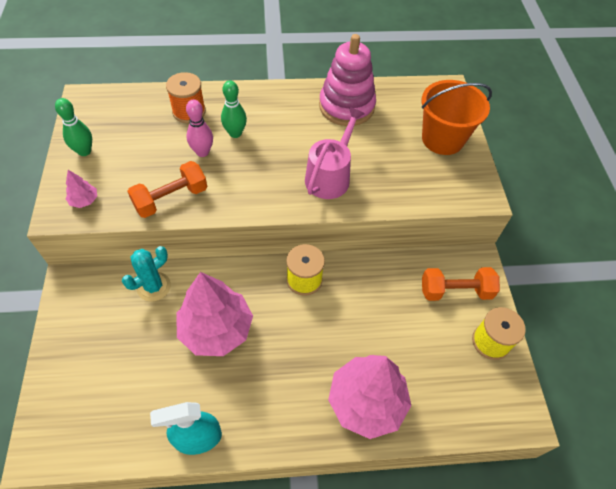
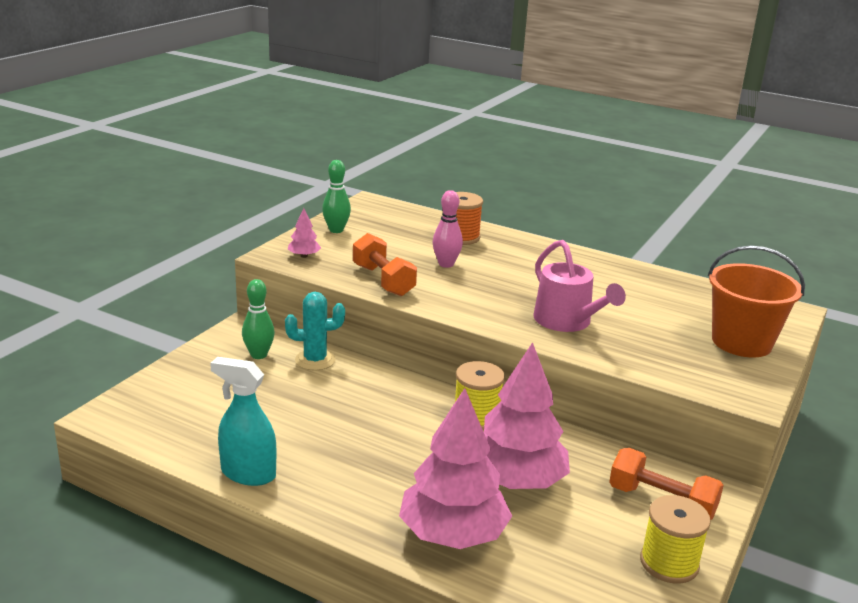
camera: 35 degrees right, 30 degrees down
orange dumbbell [127,161,207,218] -> orange dumbbell turned 60 degrees clockwise [353,233,417,296]
pink tree [176,272,253,356] -> pink tree moved to [484,342,570,489]
green bowling pin [221,80,247,138] -> green bowling pin moved to [242,279,275,359]
pink watering can [305,107,365,199] -> pink watering can turned 90 degrees clockwise [534,240,626,332]
pink stacking toy [319,34,376,126] -> none

